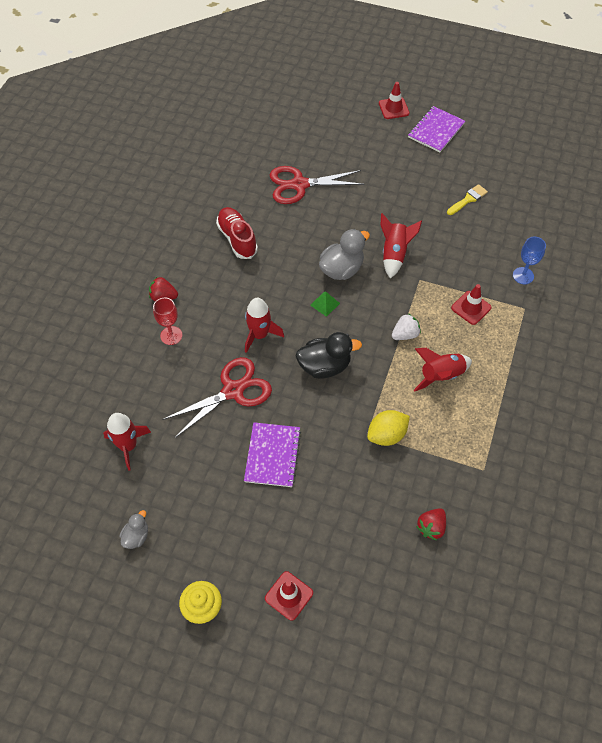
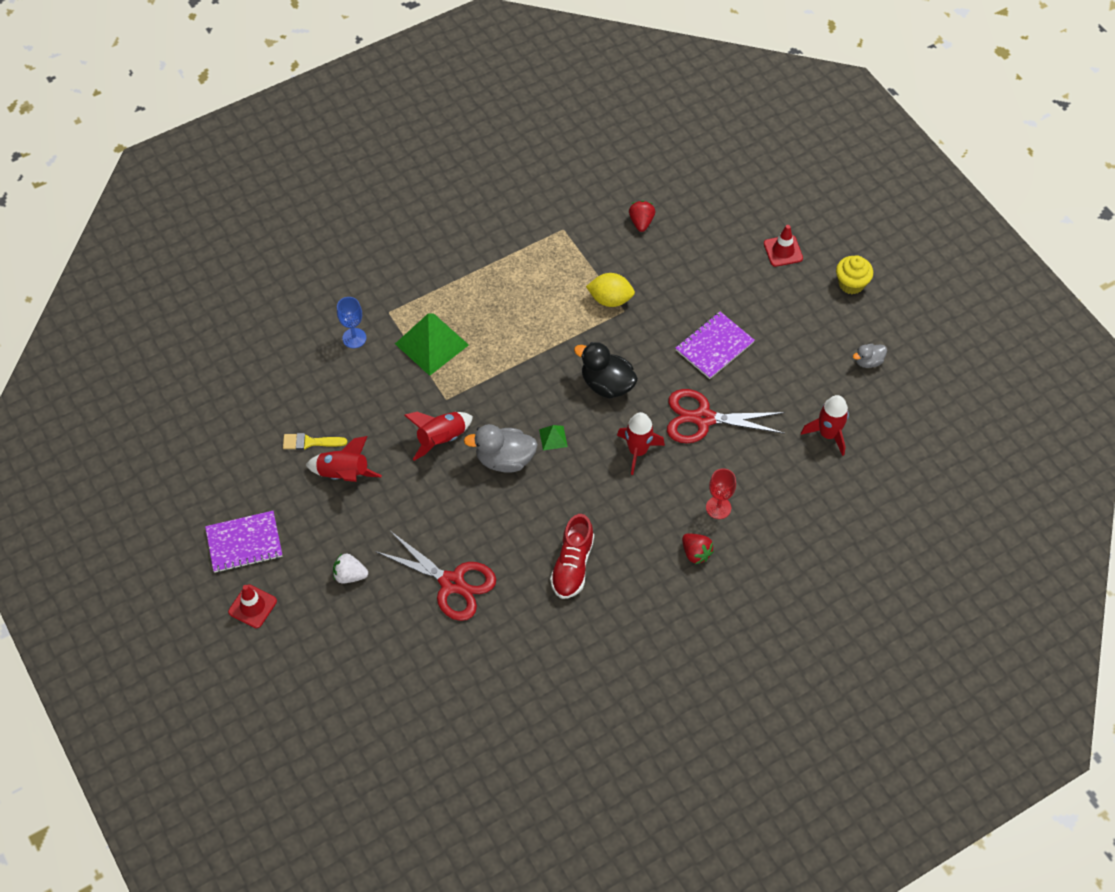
camera: 140 degrees left, 0 degrees up
white strawberry [392,314,421,340] -> white strawberry moved to [333,553,368,583]
red rocket [414,348,472,391] -> red rocket moved to [306,436,382,482]
red strawberry [416,508,446,541] -> red strawberry turned 75 degrees counterclockwise [629,201,655,232]
red traffic cone [451,284,491,325] -> green pyramid [395,313,469,376]

